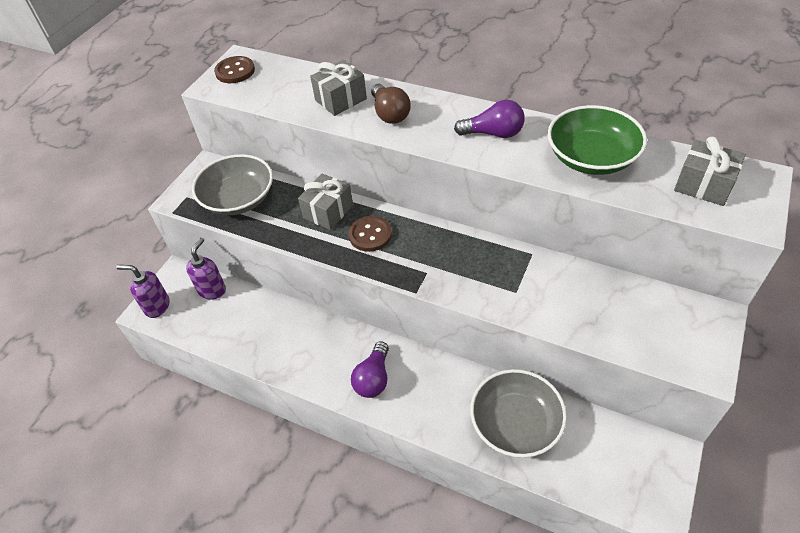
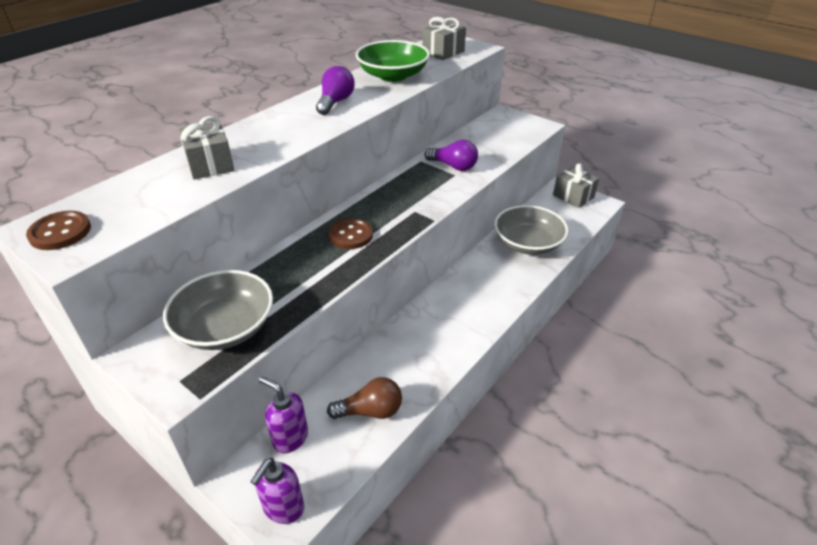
camera: 80 degrees left, 10 degrees down
grey gift [298,174,353,230] -> grey gift moved to [553,163,599,208]
purple light bulb [351,341,389,398] -> purple light bulb moved to [425,140,478,171]
brown light bulb [371,84,411,124] -> brown light bulb moved to [327,377,402,419]

